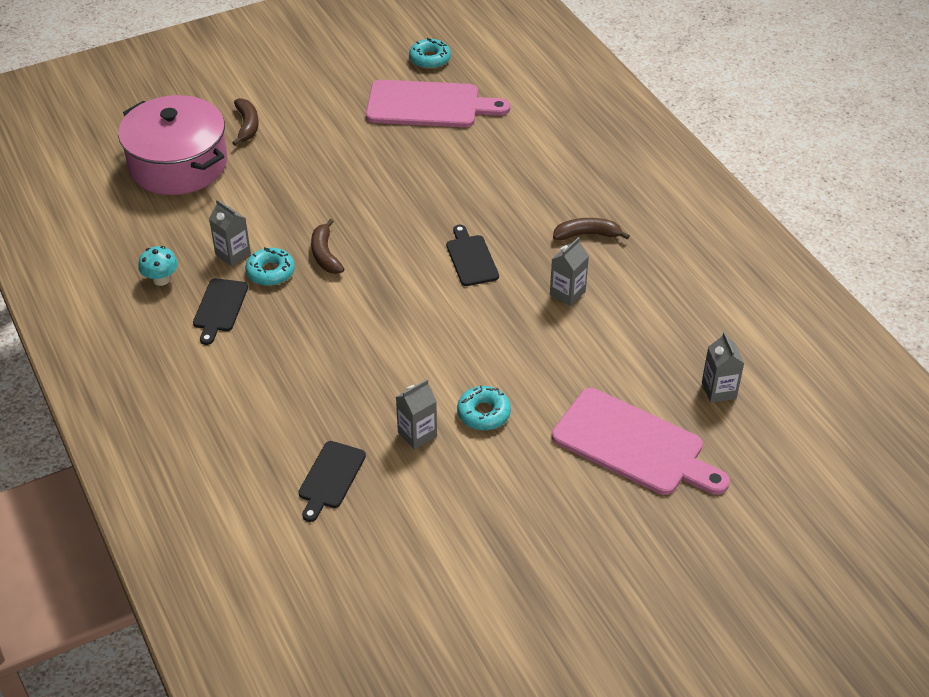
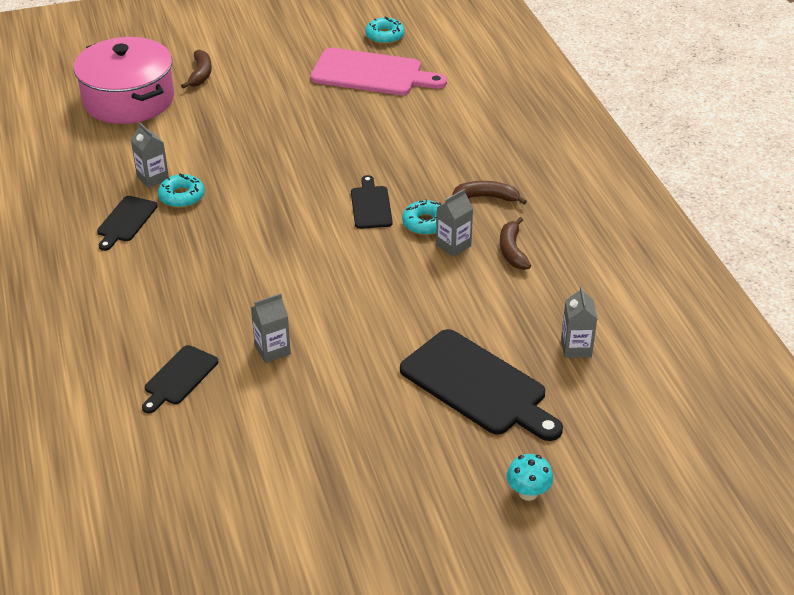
camera: 10 degrees right, 5 degrees down
turquoise mushroom [138,246,178,286] -> turquoise mushroom moved to [506,454,553,501]
brown banana [311,219,344,274] -> brown banana moved to [500,217,531,270]
turquoise donut [457,385,511,430] -> turquoise donut moved to [402,199,442,235]
pink cutting board [552,388,730,495] -> black cutting board [400,329,563,441]

